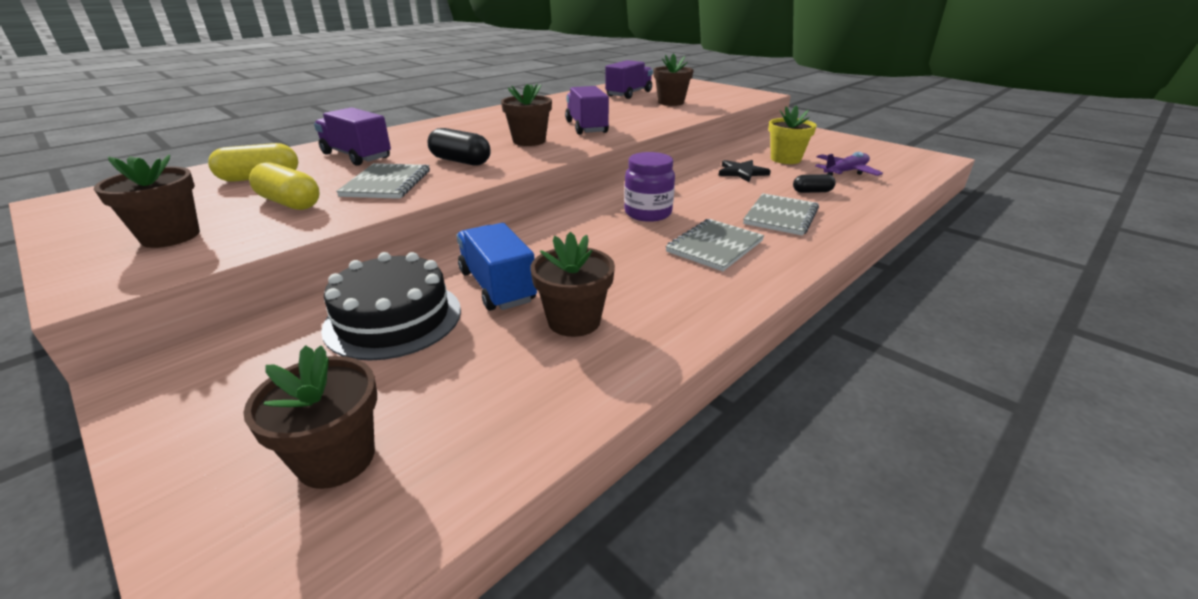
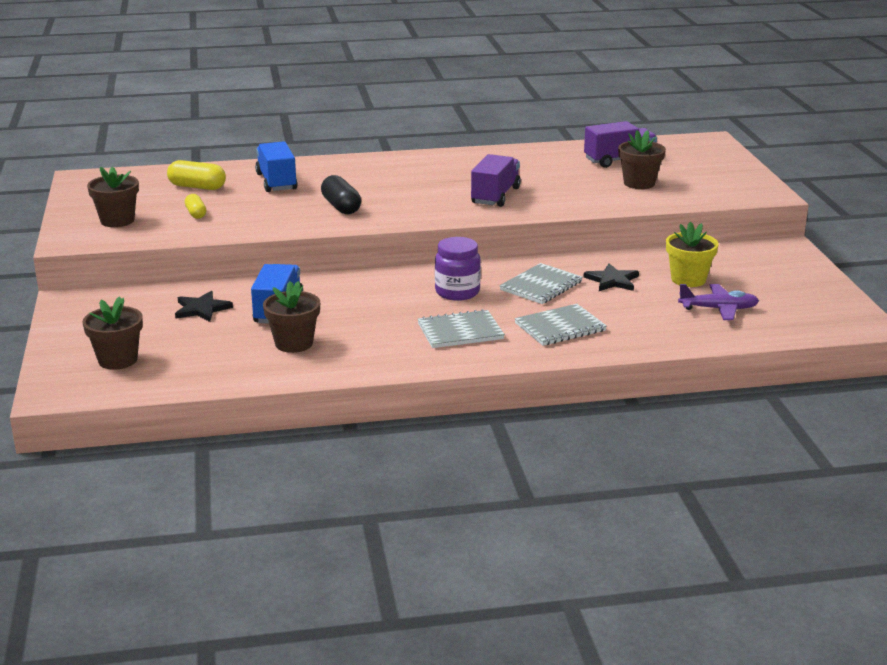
camera: 35 degrees right, 5 degrees down
yellow capsule [249,162,320,210] -> yellow capsule [185,194,206,219], size x0.62
purple truck [314,107,391,166] -> blue truck [255,141,298,192]
black cake [321,252,461,361] -> black star [175,291,233,322]
grey notebook [336,163,430,199] -> grey notebook moved to [499,263,583,304]
brown flower pot [501,84,552,146] -> none
black capsule [793,174,836,193] -> none

